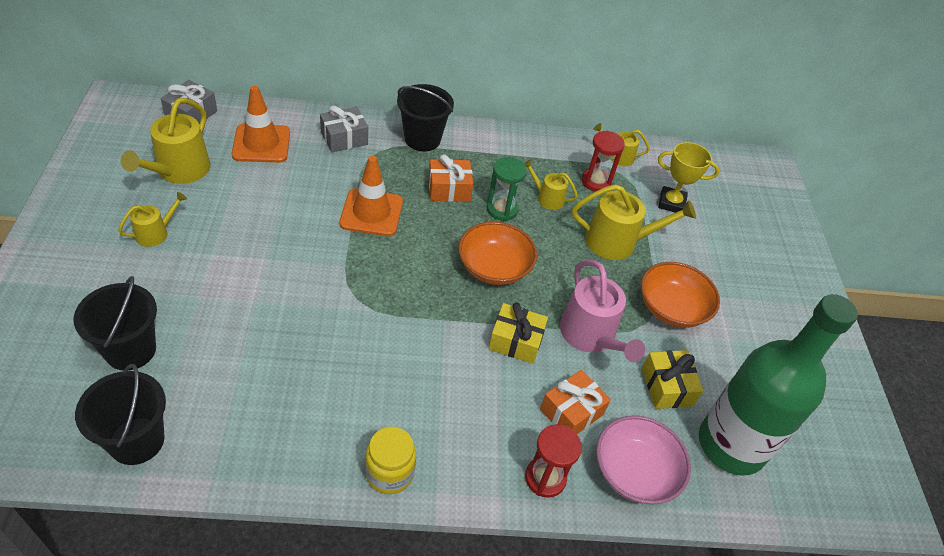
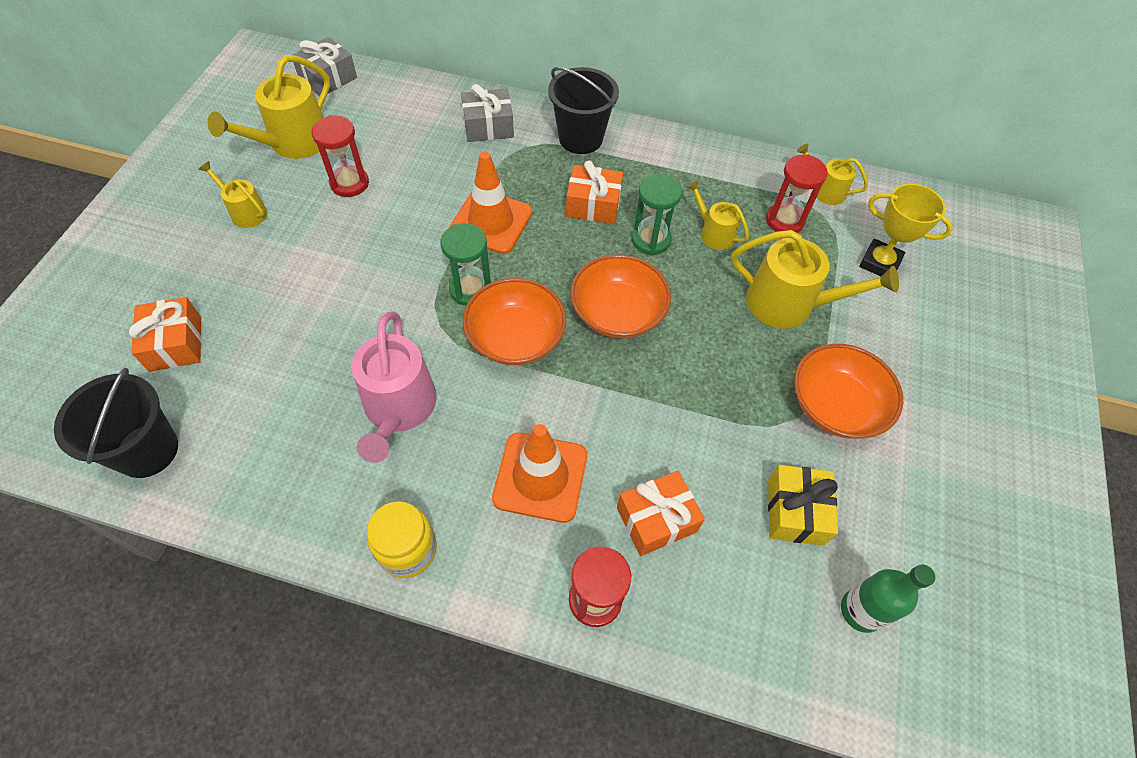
camera: 20 degrees right, 10 degrees up
black bucket [74,276,157,371] -> orange gift [129,297,202,372]
yellow watering can [118,192,187,247] -> yellow watering can turned 120 degrees counterclockwise [199,161,267,228]
orange traffic cone [232,86,290,163] -> orange traffic cone moved to [492,424,587,523]
yellow gift [488,302,548,364] -> none
pink watering can [560,260,645,362] -> pink watering can moved to [352,311,437,463]
pink bowl [596,415,691,504] -> none
green bottle [699,294,858,475] -> green bottle [841,564,935,633], size x0.45
none -> red hourglass [312,115,369,197]
none -> green hourglass [440,223,491,306]
none -> orange bowl [463,278,566,365]

